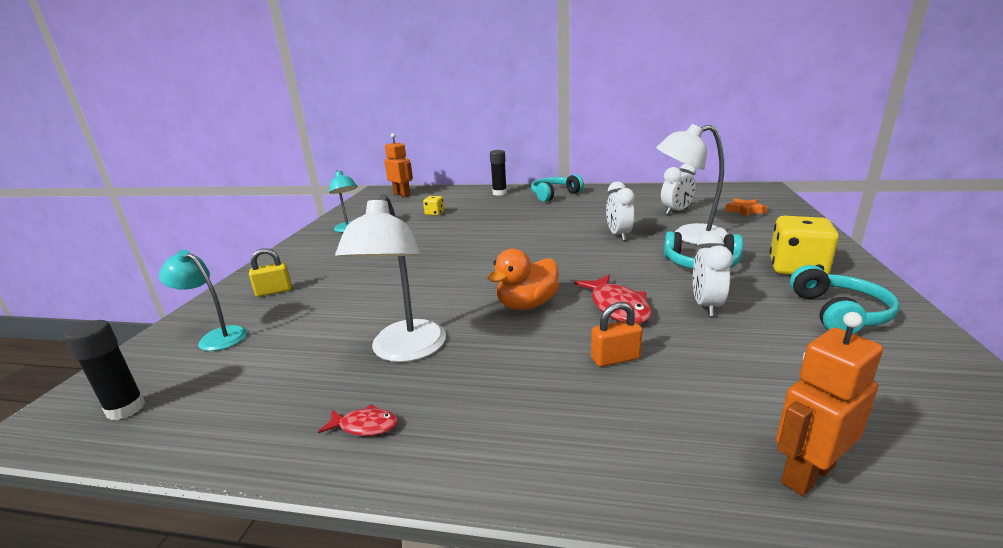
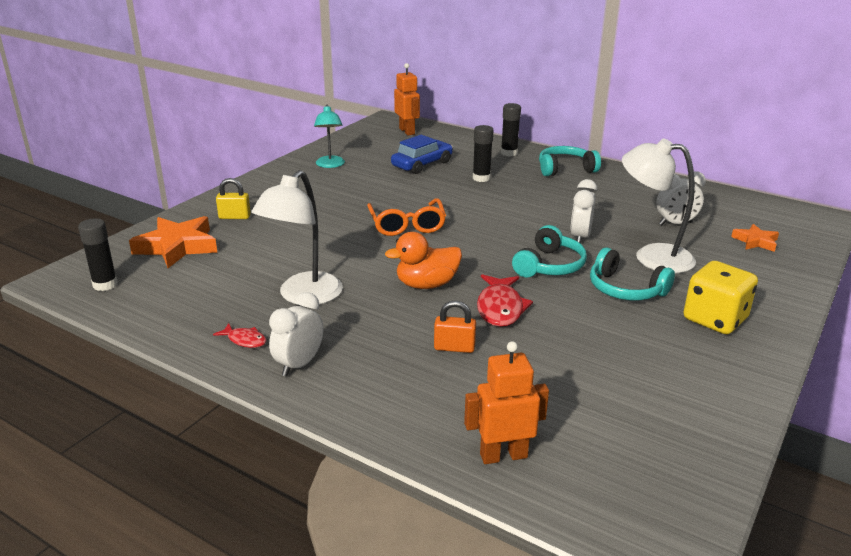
camera: 20 degrees right, 5 degrees up
turquoise lamp [159,250,247,351] -> orange star [129,216,217,268]
yellow dice [423,196,444,215] -> blue car [391,135,453,174]
white clock [693,233,733,316] -> white clock moved to [269,292,323,377]
turquoise headphones [790,265,900,334] -> turquoise headphones moved to [512,225,587,278]
none -> orange glasses [367,198,446,236]
none -> black glue stick [473,125,493,182]

